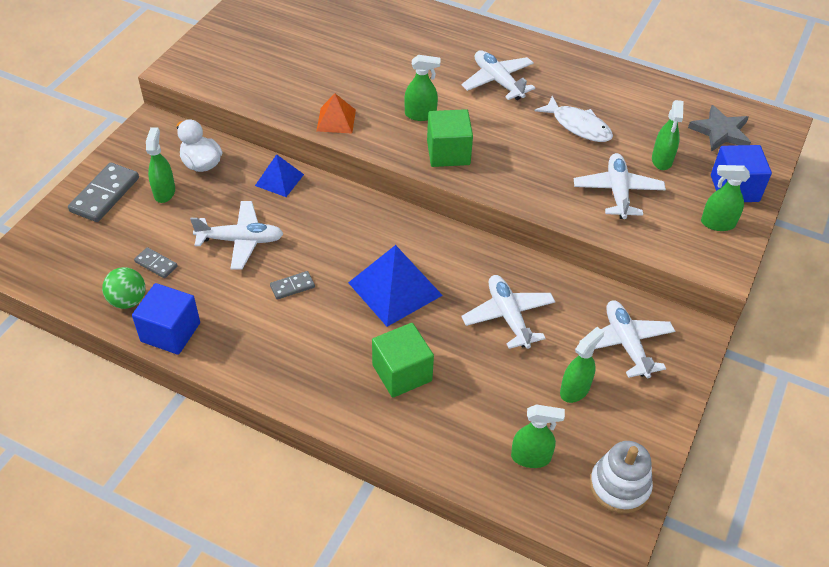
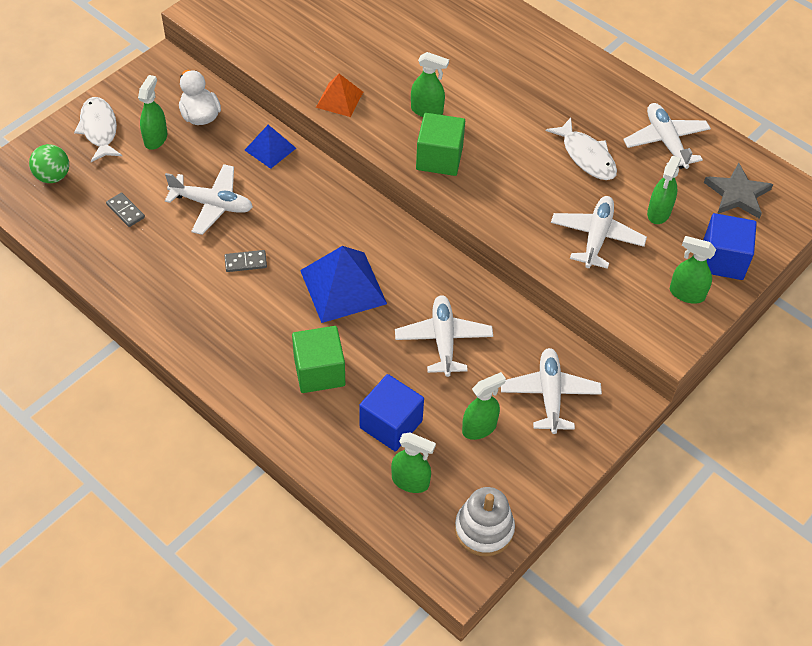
camera: 15 degrees right, 5 degrees up
grey domino [68,162,139,222] -> white fish [74,97,122,162]
green ball [102,267,146,309] -> green ball moved to [29,144,69,183]
blue cube [132,283,200,355] -> blue cube moved to [359,374,424,451]
white plane [462,50,535,100] -> white plane moved to [623,103,711,169]

